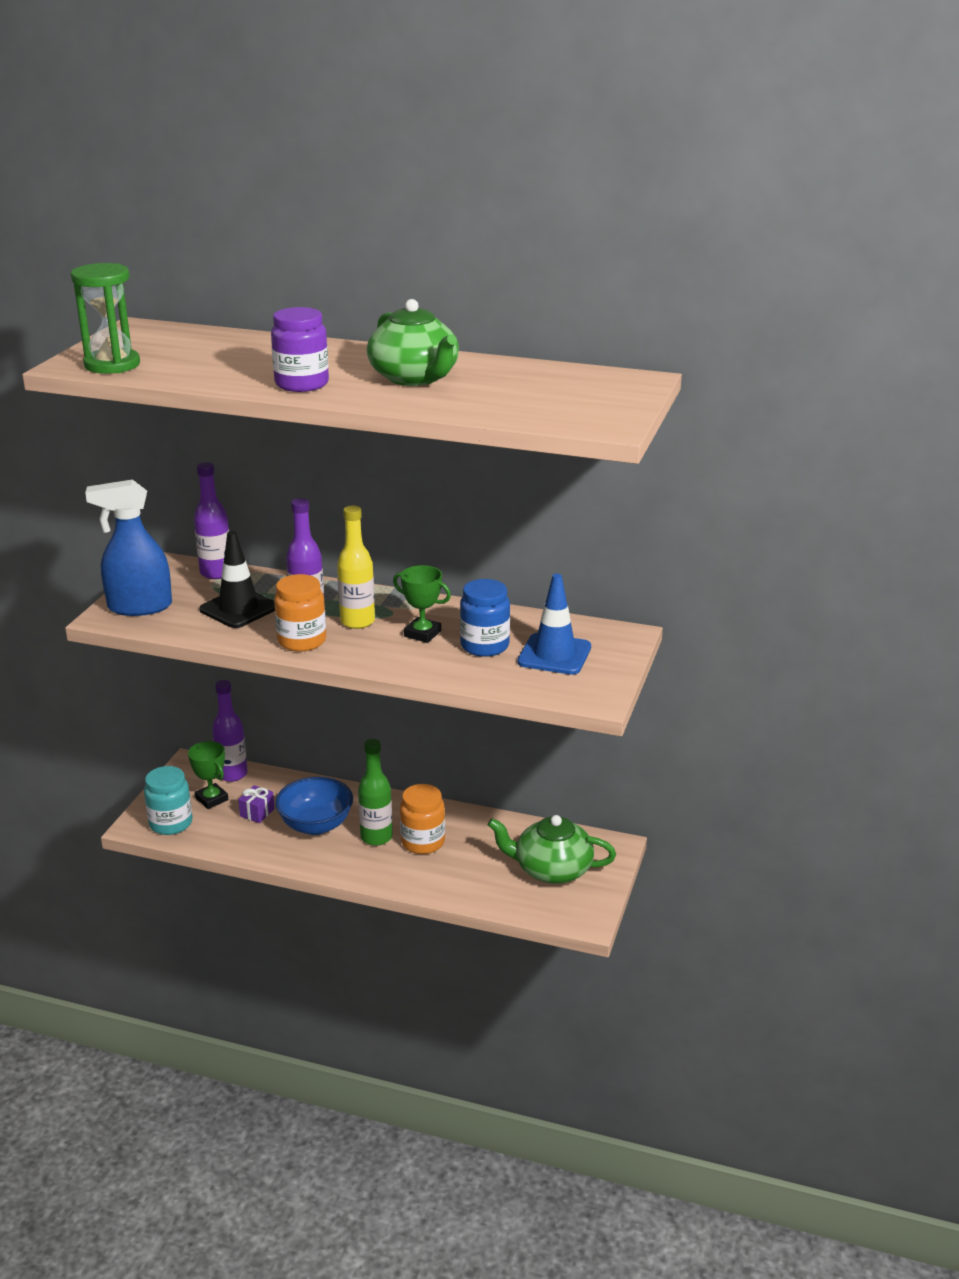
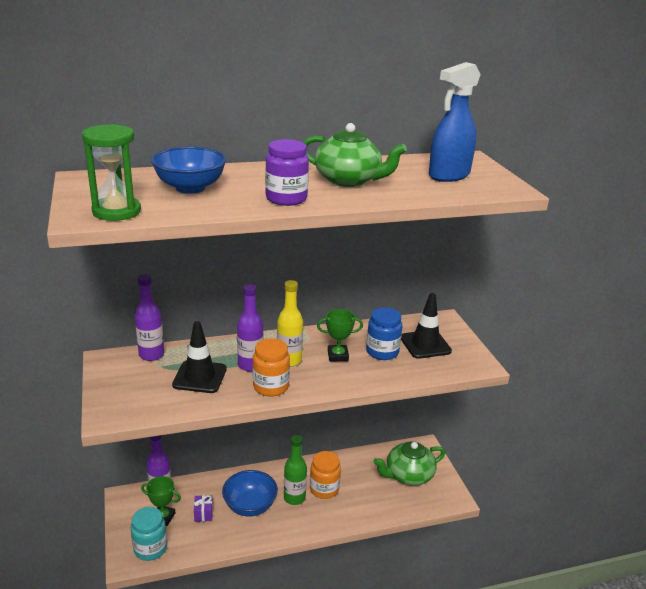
camera: 35 degrees left, 0 degrees up
blue spray bottle [85,479,172,616] -> blue spray bottle moved to [429,62,481,182]
blue traffic cone [517,574,591,675] -> black traffic cone [401,293,452,359]
none -> blue bowl [151,146,227,194]

